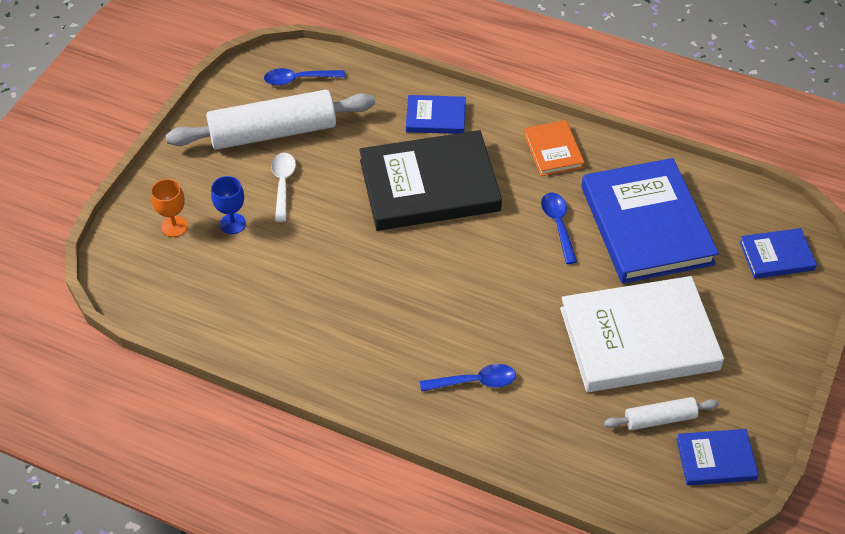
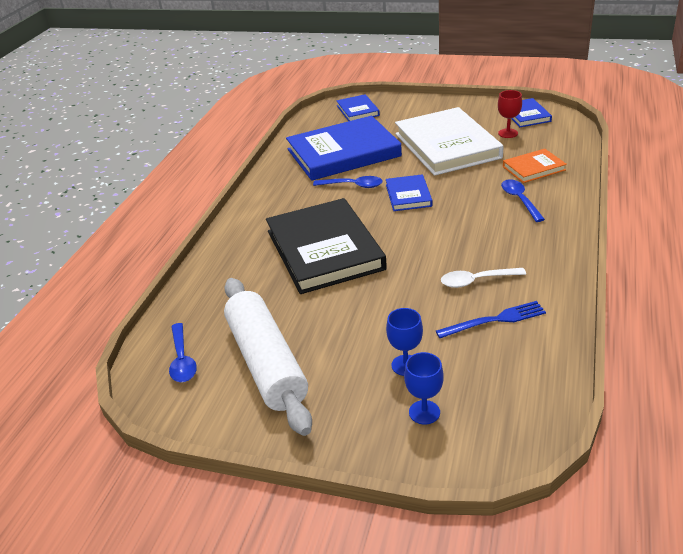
camera: 95 degrees left, 15 degrees down
orange goblet [151,179,188,237] -> blue goblet [404,352,444,425]
white spoon [271,153,296,222] -> white spoon moved to [441,268,526,288]
blue book [406,95,466,134] -> blue book moved to [386,174,433,211]
orange book [524,120,585,176] -> orange book moved to [503,149,567,183]
blue spoon [541,193,577,264] -> blue spoon turned 150 degrees counterclockwise [313,176,383,188]
white rolling pin [604,397,719,430] -> red goblet [498,90,522,138]
none -> blue fork [436,301,546,338]

